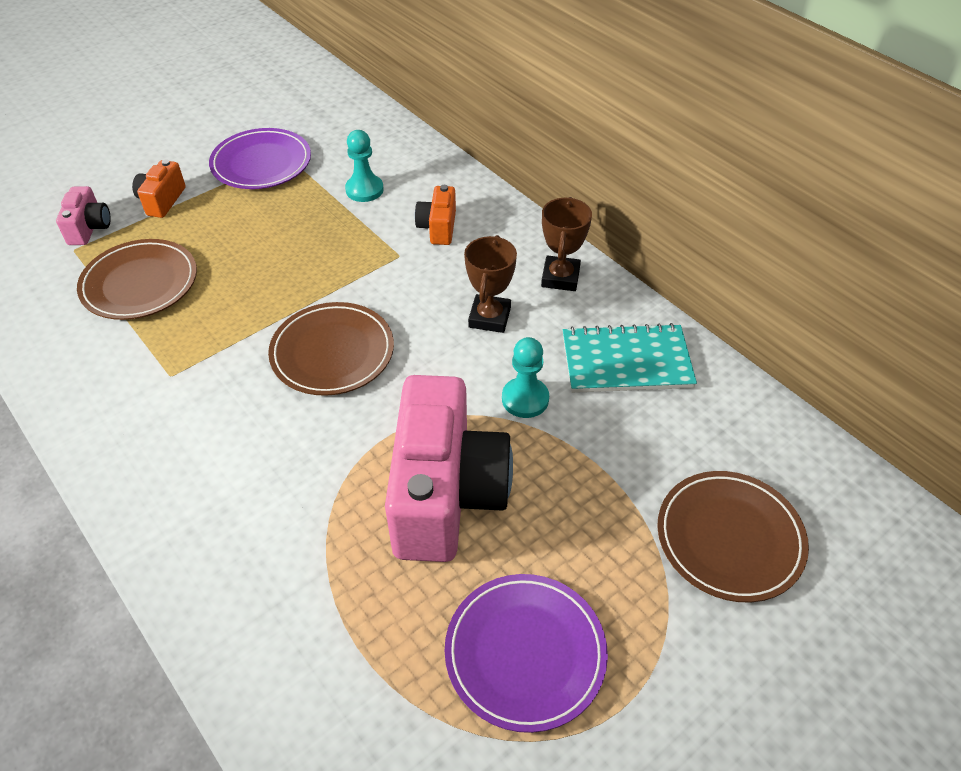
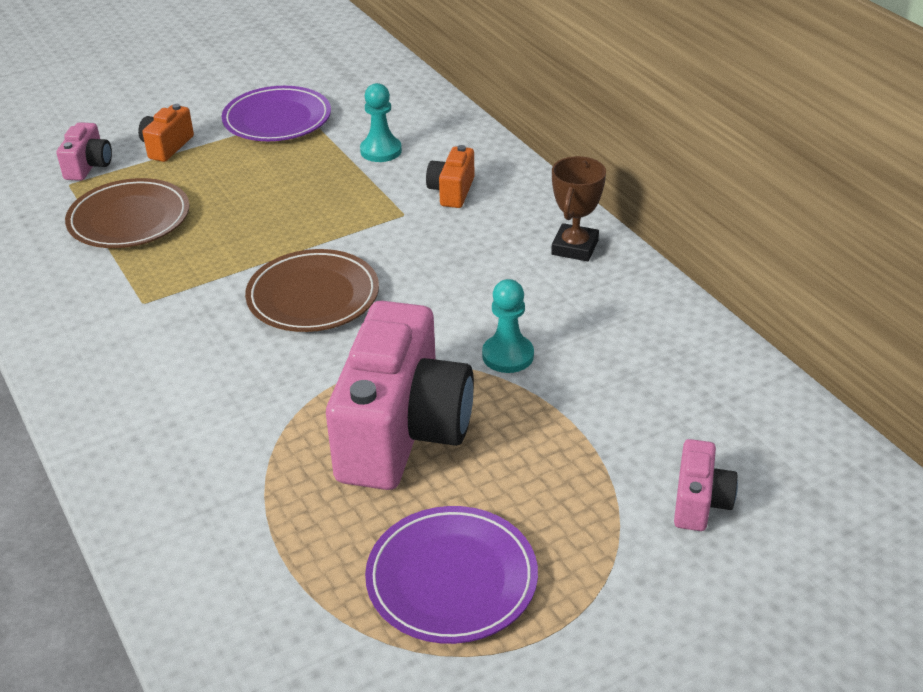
camera: 10 degrees right, 10 degrees down
brown trophy [464,235,517,333] -> none
turquoise notebook [563,323,697,393] -> none
brown plate [657,471,809,602] -> pink camera [674,439,738,531]

